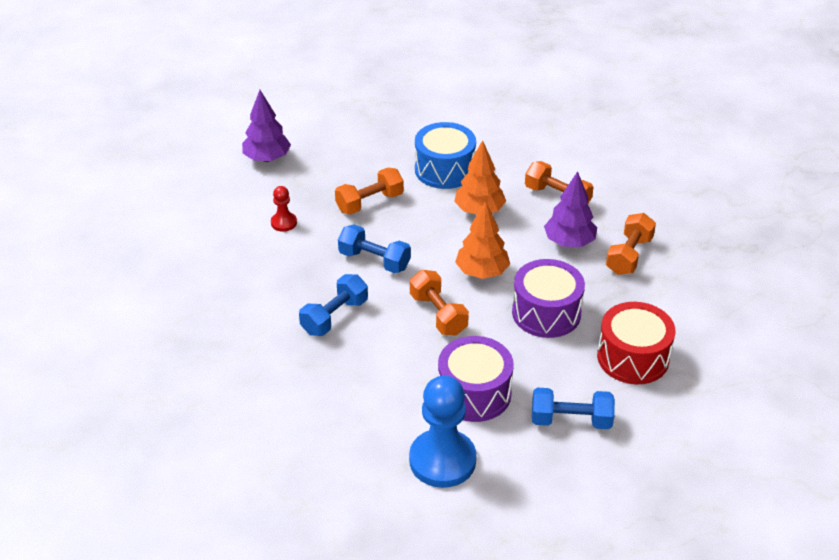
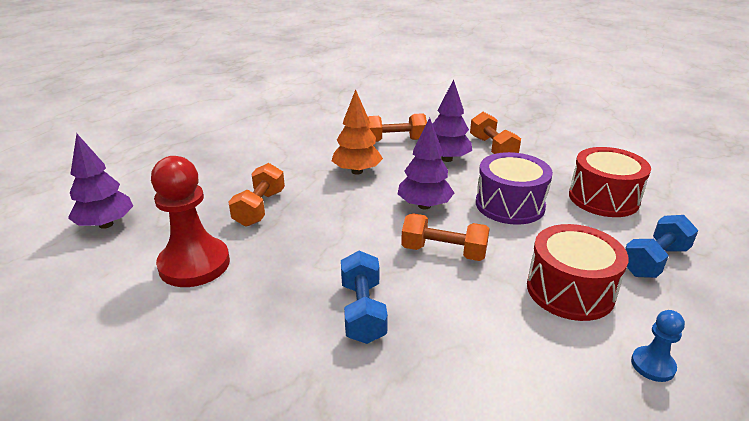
camera: 45 degrees left, 10 degrees down
red pawn [271,186,297,232] -> red pawn [151,156,230,287], size x2.10
blue dumbbell [338,225,411,273] -> none
blue pawn [409,376,477,488] -> blue pawn [631,310,685,382], size x0.48
blue drum [415,122,476,189] -> none
purple drum [438,336,514,422] -> red drum [527,224,629,321]
orange tree [455,201,510,279] -> purple tree [398,118,454,209]

